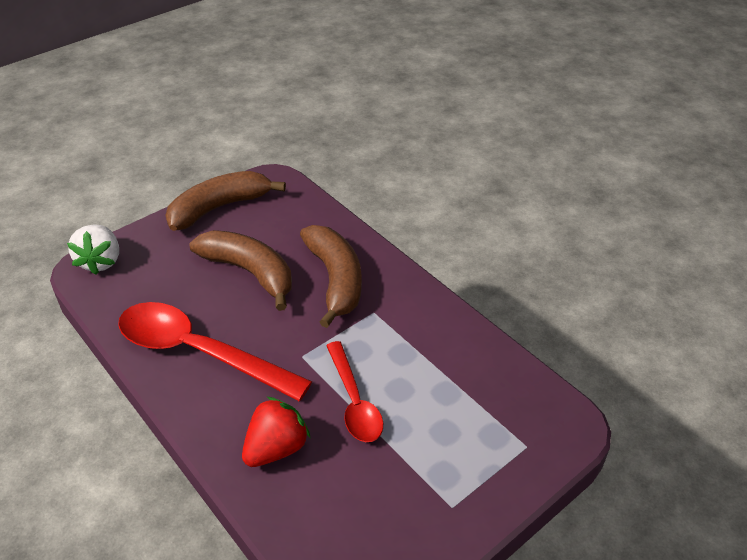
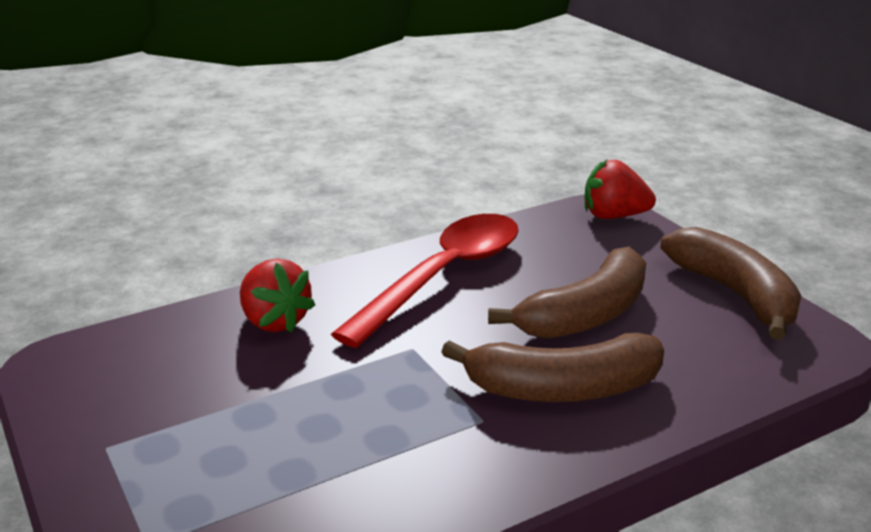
camera: 100 degrees right, 15 degrees down
white strawberry [67,225,119,275] -> red strawberry [584,160,656,219]
red spoon [326,341,383,442] -> none

